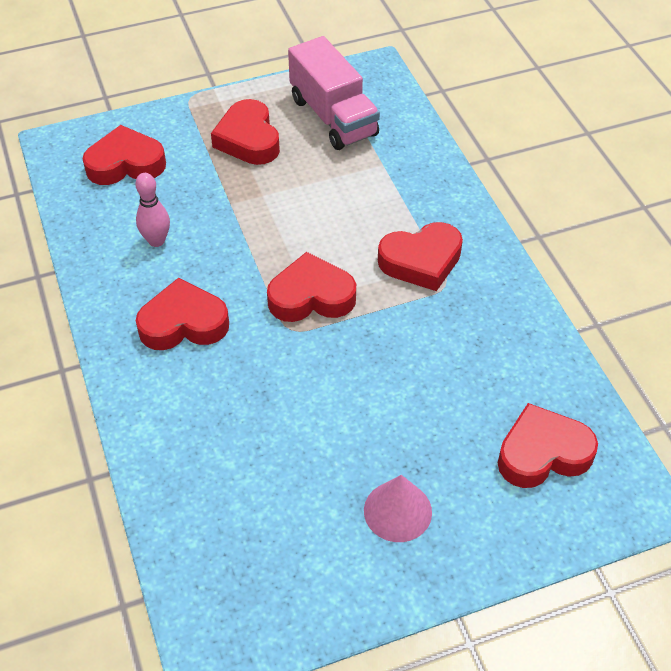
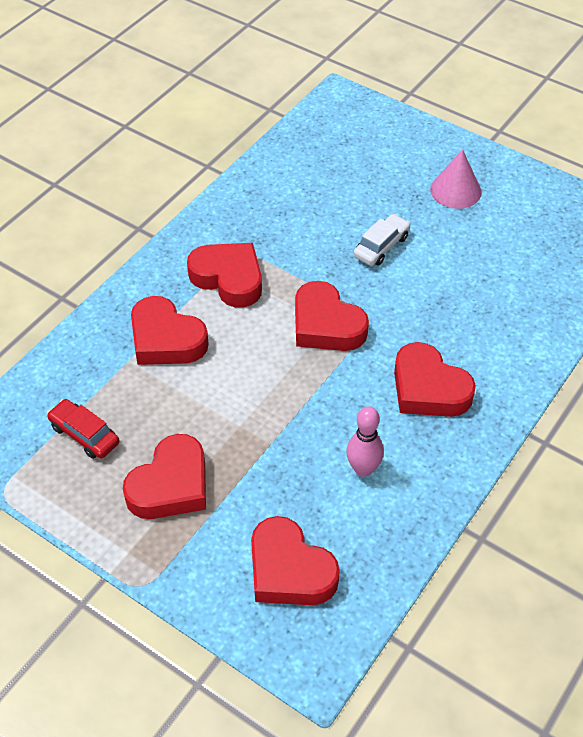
camera: 125 degrees left, 0 degrees up
pink truck [288,36,380,150] -> red car [47,399,119,459]
red heart [498,403,598,488] -> red heart moved to [131,296,209,365]
none -> white car [353,214,411,266]

